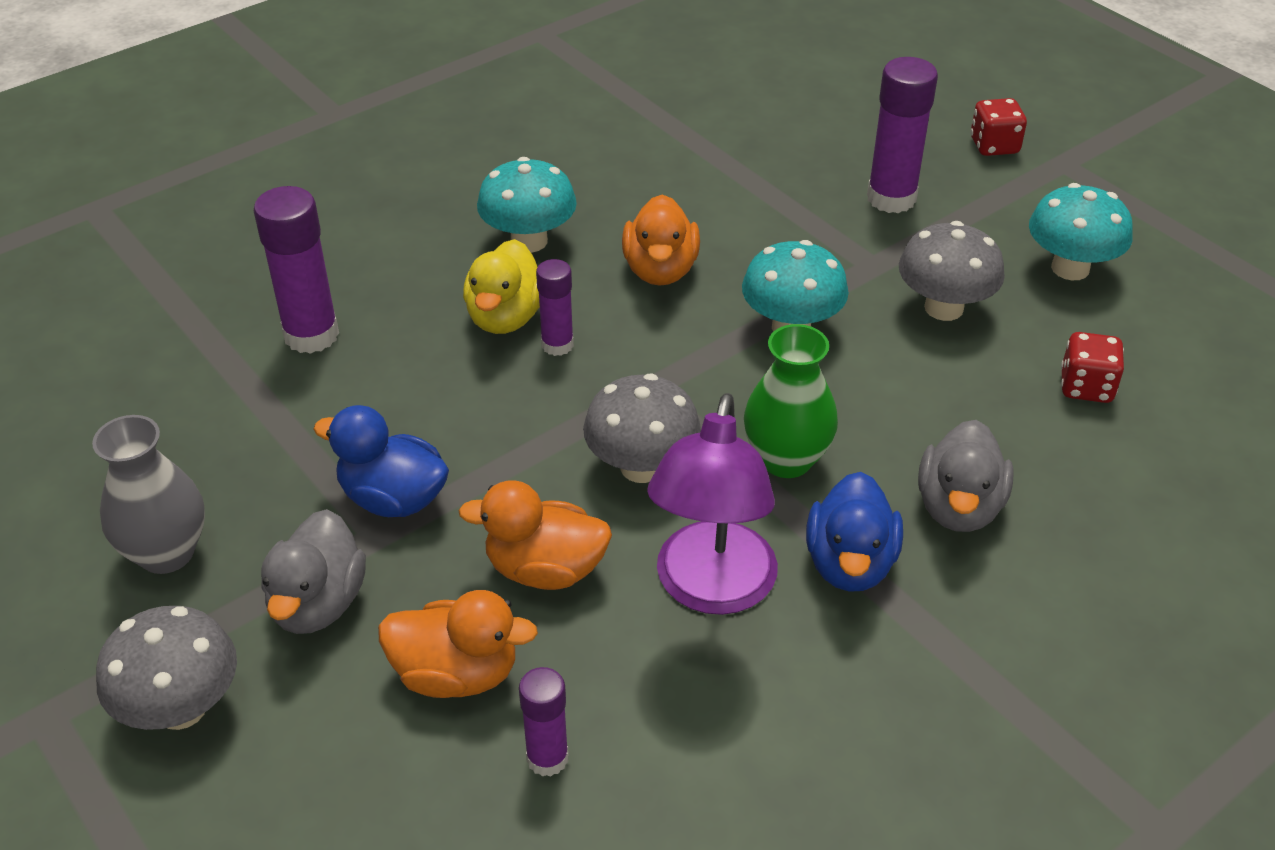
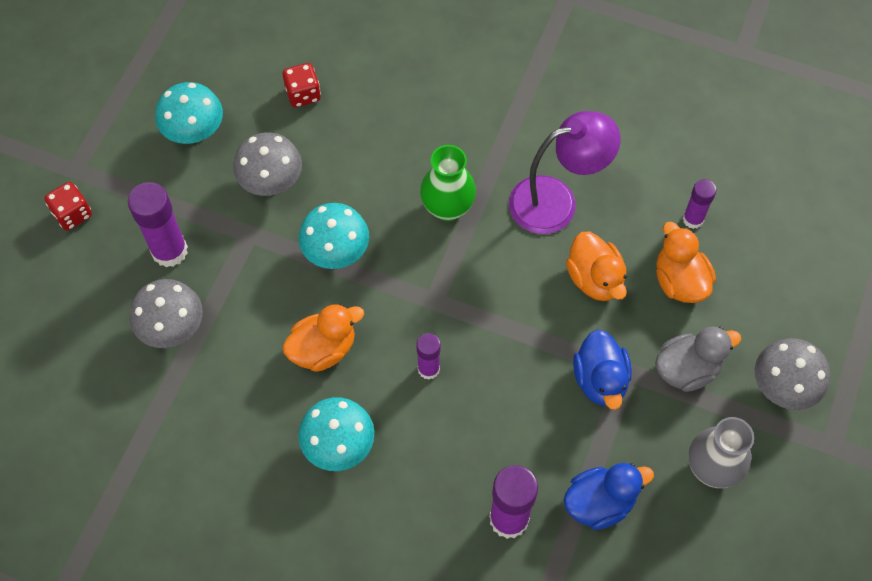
camera: 120 degrees left, 20 degrees up
yellow duck [463,239,540,334] -> none
grey mushroom [583,374,701,483] -> grey mushroom moved to [130,279,203,348]
blue duck [806,472,903,592] -> blue duck moved to [564,463,654,530]
grey duck [918,420,1014,532] -> none

